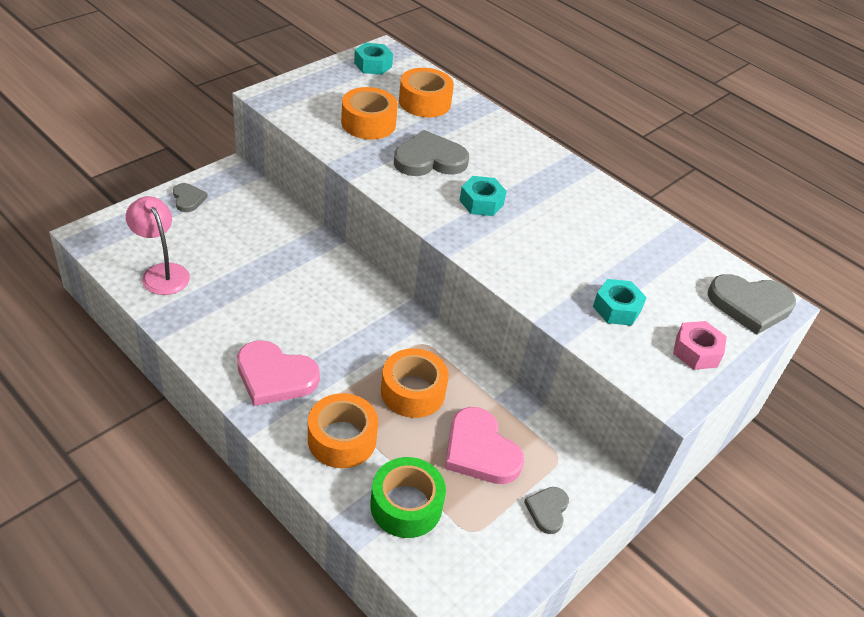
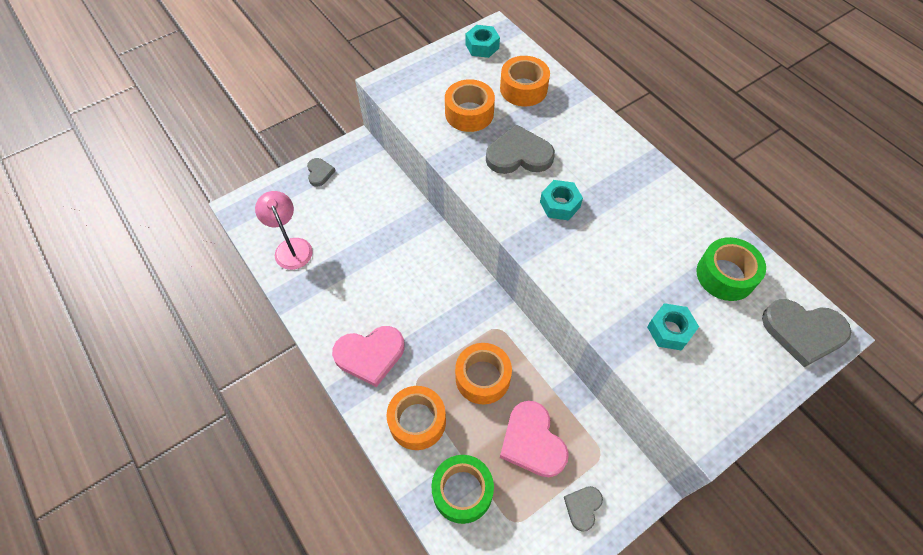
camera: 15 degrees right, 15 degrees up
pink heart [237,340,320,406] -> pink heart turned 45 degrees counterclockwise [332,326,405,387]
pink nut [673,321,727,370] -> none
none -> green tape [697,237,766,301]

